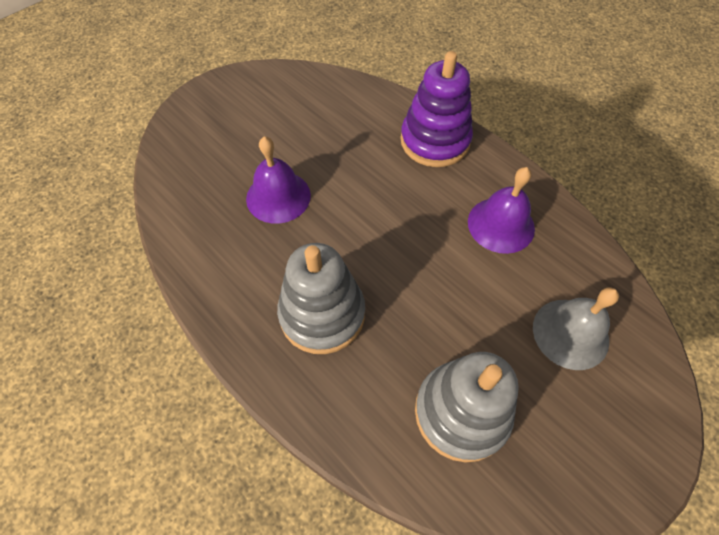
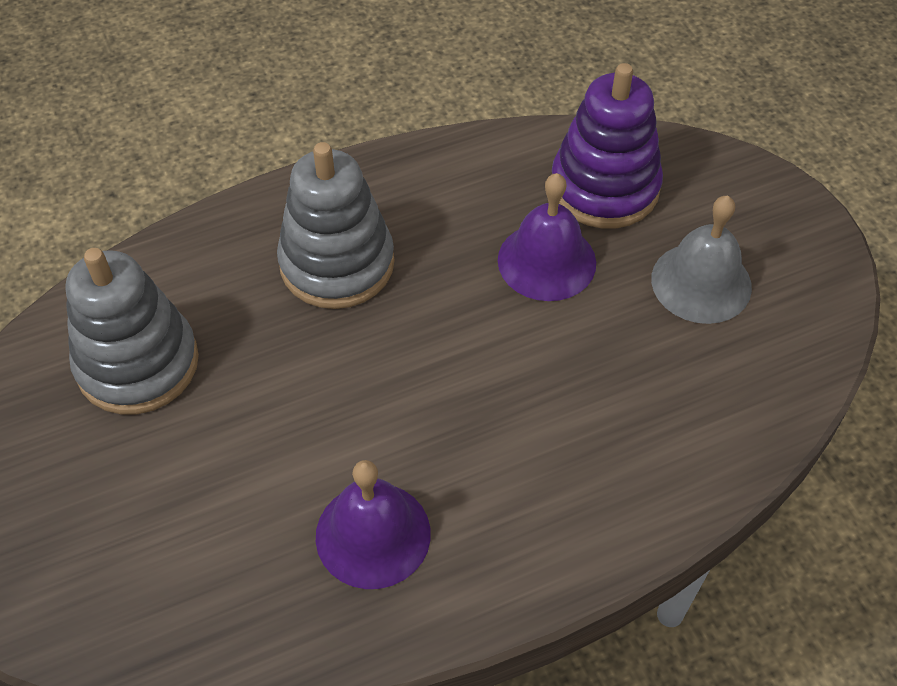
camera: 110 degrees right, 5 degrees down
purple stacking toy [400,51,473,167] -> purple stacking toy moved to [552,63,663,228]
grey bell [533,287,619,370] -> grey bell moved to [651,196,752,324]

